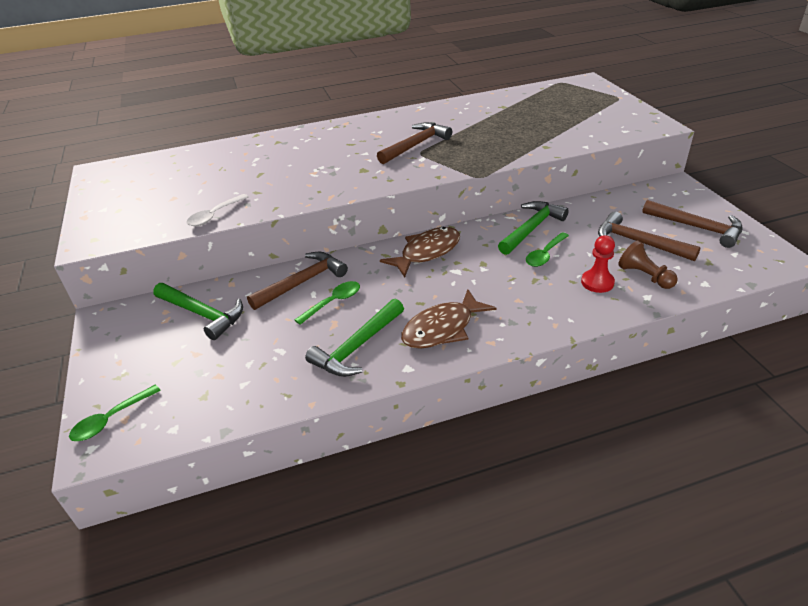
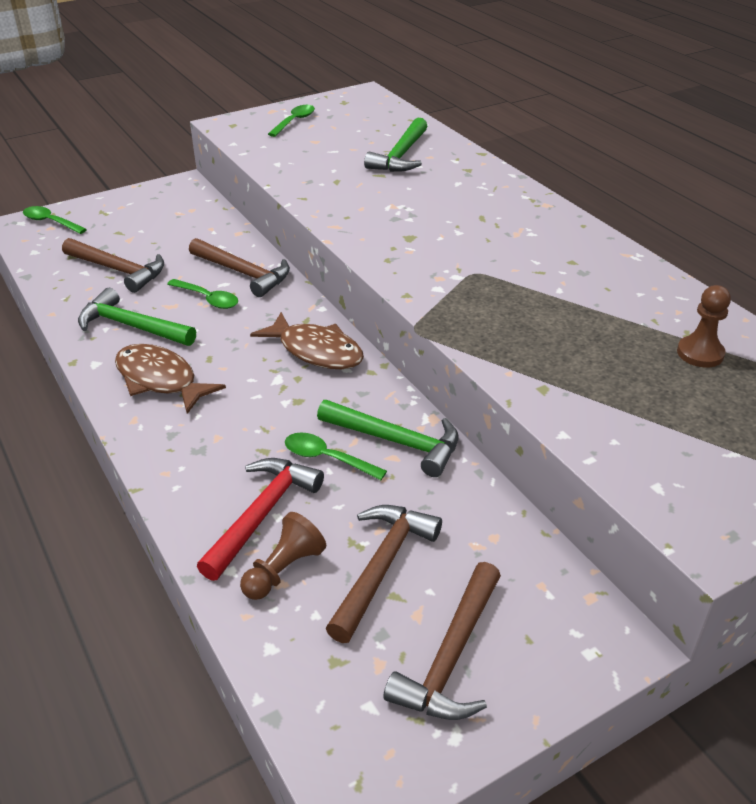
camera: 75 degrees right, 0 degrees up
green hammer [153,283,243,340] -> green hammer moved to [364,118,427,172]
white spoon [186,194,249,226] -> none
brown hammer [377,122,452,164] -> brown hammer moved to [62,238,164,293]
red pawn [581,235,615,293] -> red hammer [197,458,324,581]
none -> green spoon [268,105,315,137]
none -> brown pawn [677,285,731,367]

